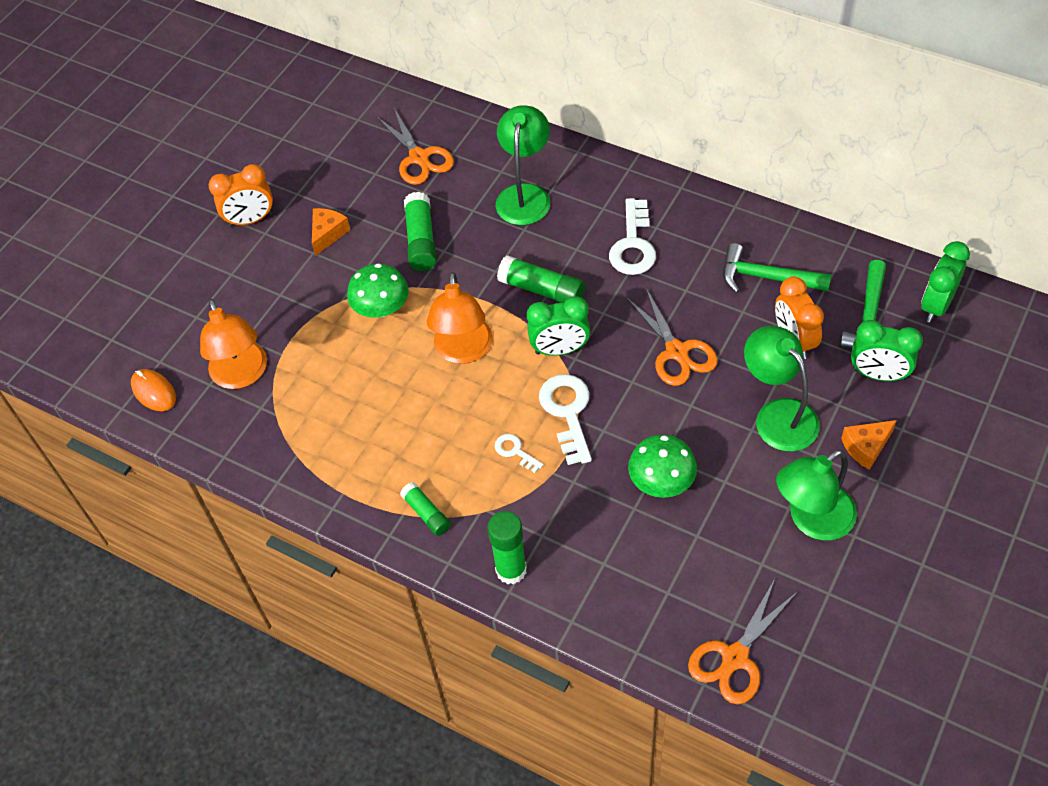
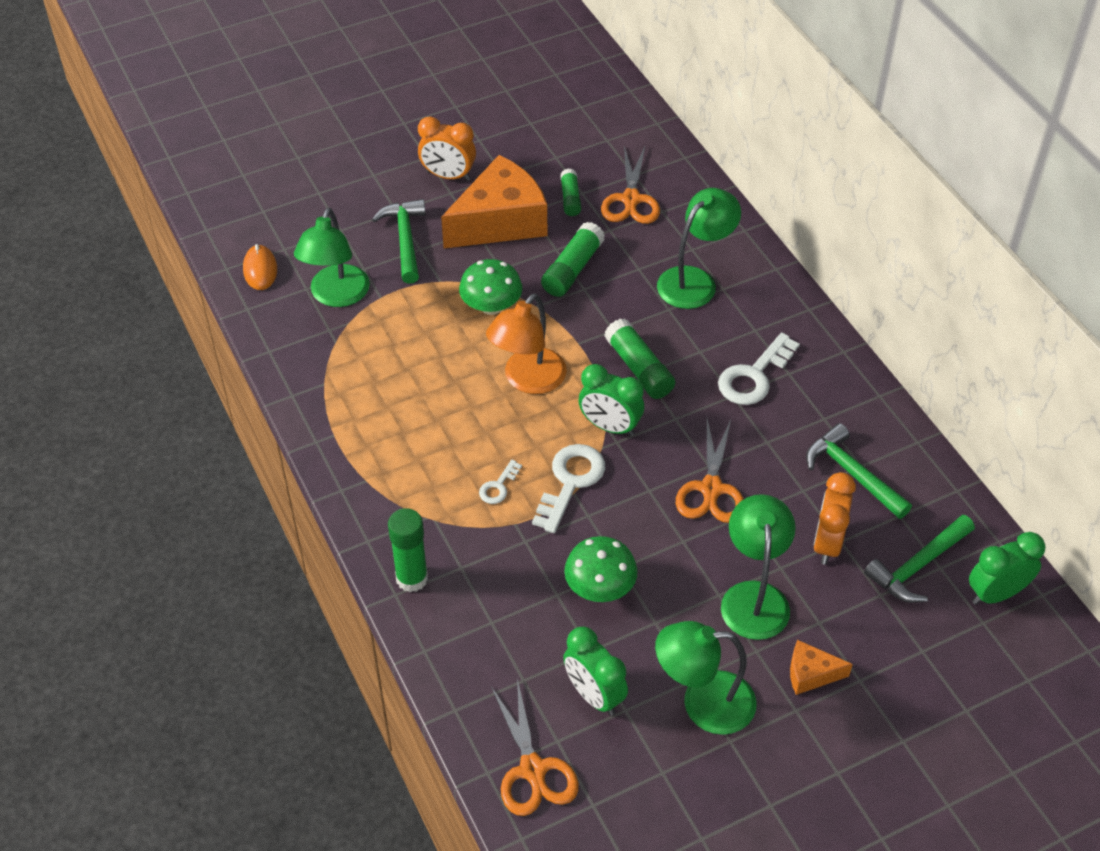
camera: 30 degrees right, 5 degrees down
orange lamp [200,299,267,389] -> green lamp [294,207,370,307]
orange cheese [312,208,350,256] -> orange cheese [441,155,547,248], size x2.21
green glue stick [400,482,451,536] -> green glue stick moved to [560,169,581,216]
white key [495,434,543,473] -> white key turned 135 degrees counterclockwise [479,460,522,504]
orange scissors [688,579,798,704] -> orange scissors turned 90 degrees counterclockwise [491,679,579,816]
green clock [851,320,923,381] -> green clock moved to [563,626,628,716]
none -> green hammer [372,199,426,284]

